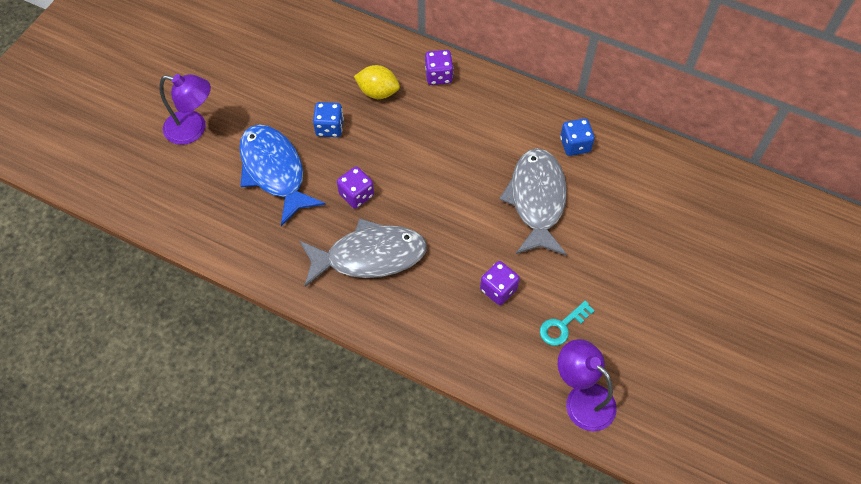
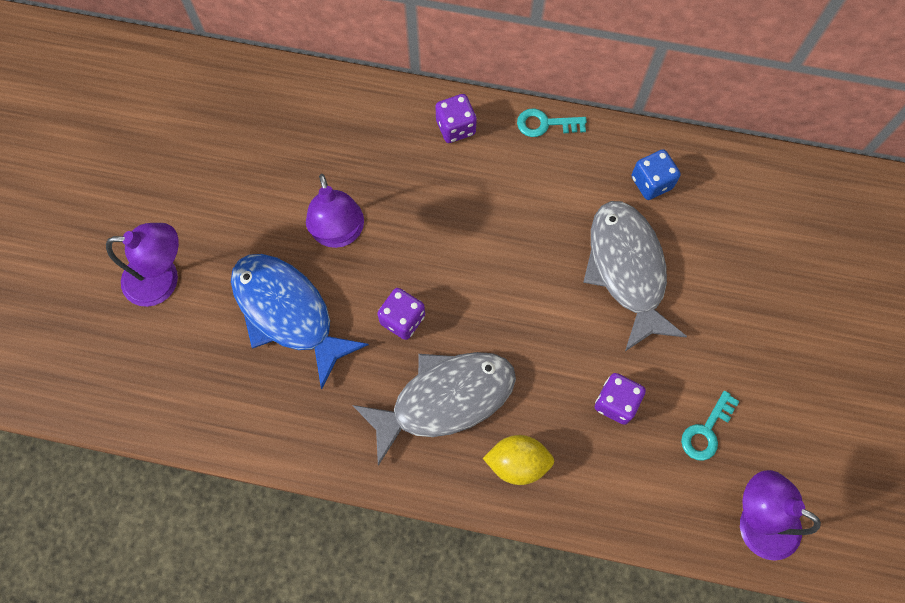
camera: 15 degrees left, 10 degrees up
blue dice [313,102,344,137] -> purple lamp [306,174,364,248]
yellow lemon [354,65,400,99] -> yellow lemon moved to [483,435,554,485]
none -> turquoise key [517,108,587,137]

